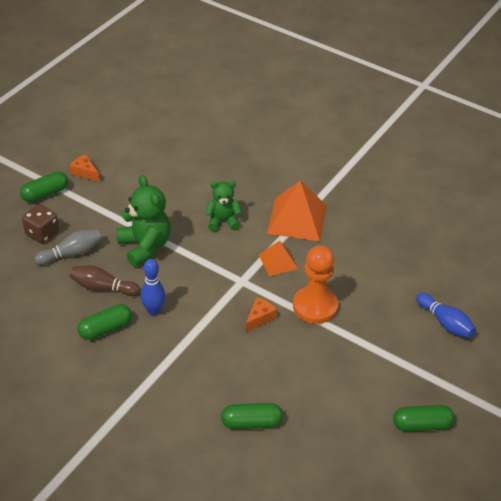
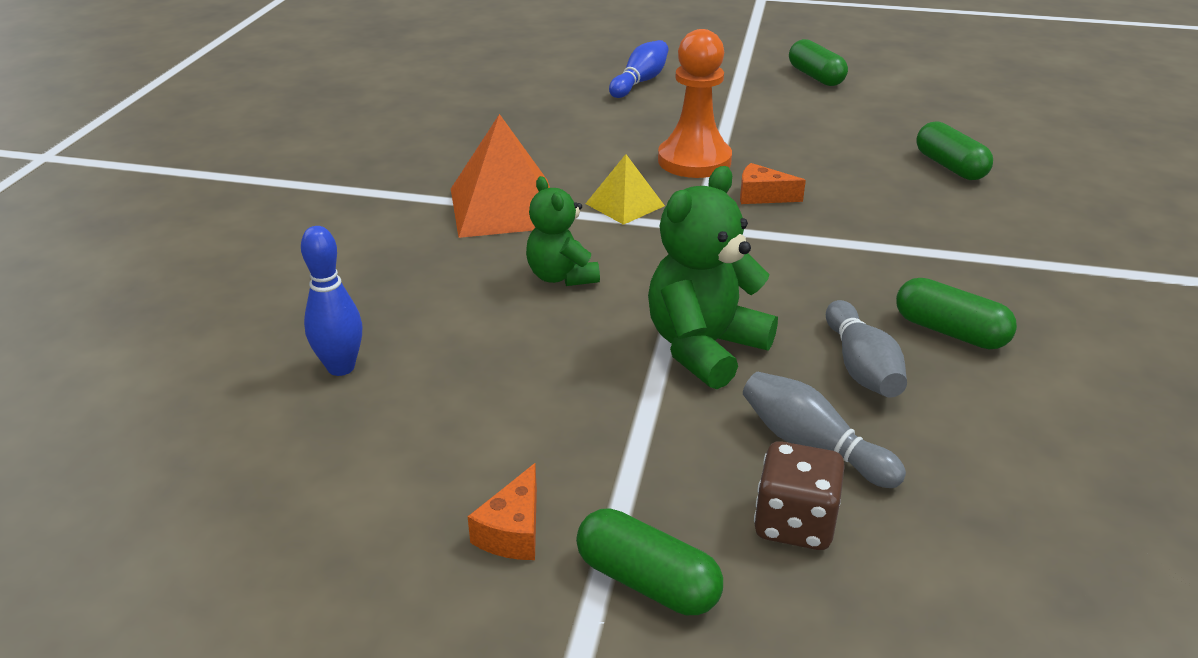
camera: 110 degrees left, 10 degrees down
brown bowling pin [70,266,140,296] -> grey bowling pin [826,300,907,398]
blue bowling pin [141,259,166,316] -> blue bowling pin moved to [301,226,362,376]
orange pyramid [259,240,298,276] -> yellow pyramid [585,154,665,225]

